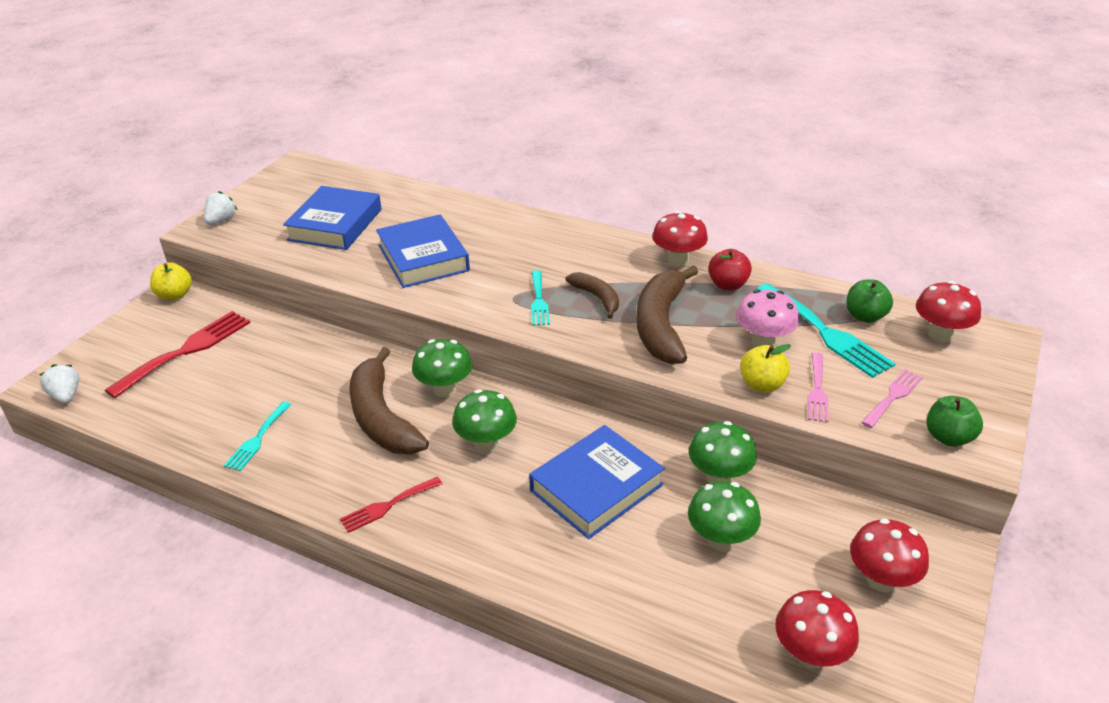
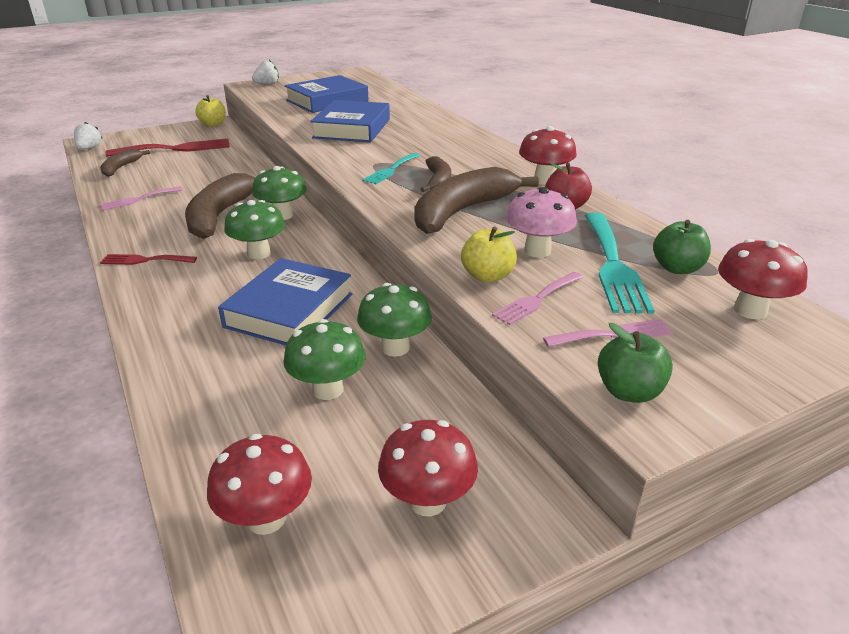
camera: 35 degrees right, 5 degrees down
turquoise fork [224,401,292,471] -> pink fork [100,187,183,211]
blue book [529,425,665,539] -> blue book turned 60 degrees counterclockwise [218,258,352,346]
none -> brown banana [100,149,150,177]

